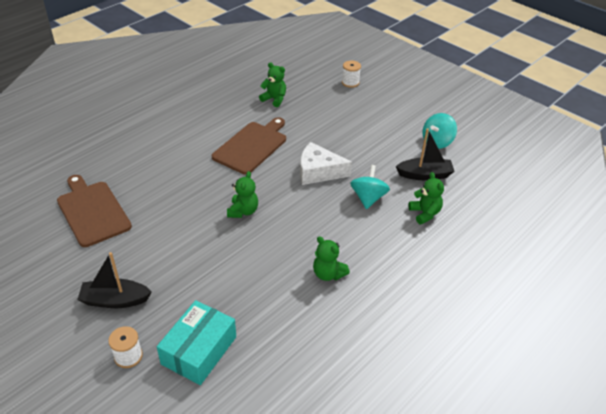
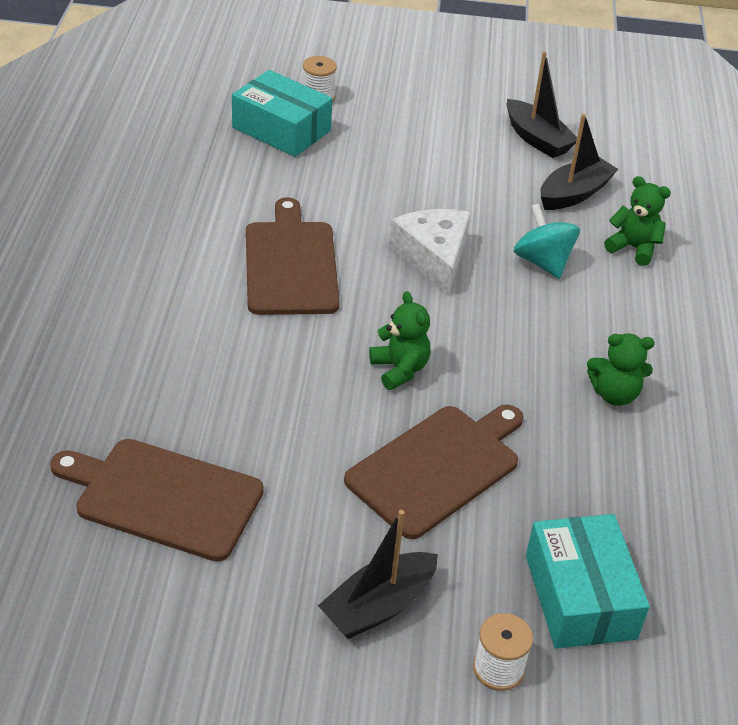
camera: 40 degrees left, 0 degrees up
green teddy bear [259,62,286,107] -> none
white cheese [300,142,352,185] -> white cheese turned 105 degrees clockwise [389,209,471,295]
turquoise spinning top [423,113,457,149] -> black boat [507,51,577,158]
none -> turquoise box [232,70,332,157]
none -> brown cutting board [344,405,524,539]

